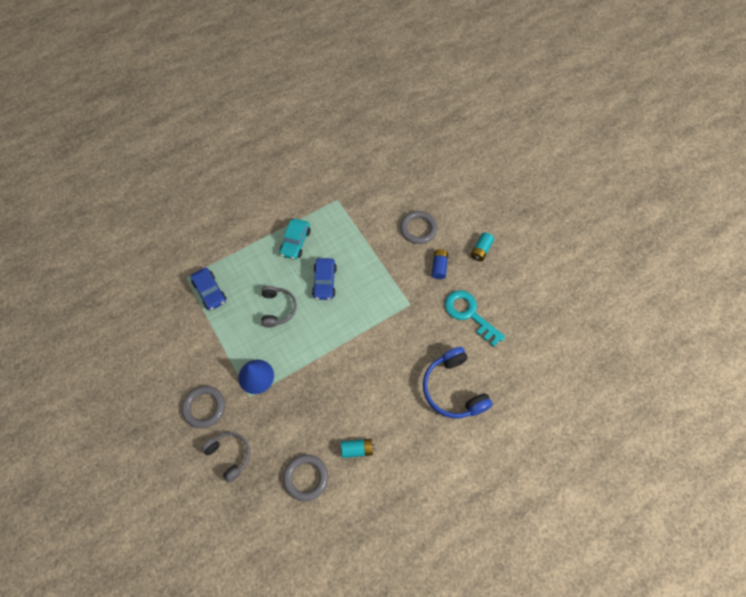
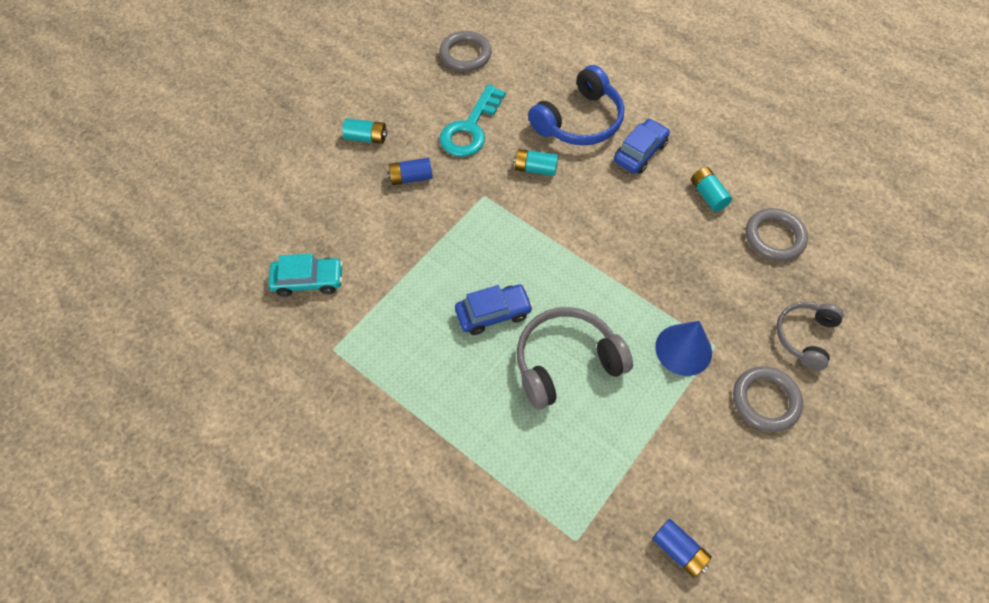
camera: 110 degrees left, 5 degrees down
blue car [191,267,226,311] -> blue car moved to [614,119,670,174]
grey headphones [261,286,297,328] -> grey headphones [517,307,633,409], size x1.55
turquoise car [280,219,311,260] -> turquoise car moved to [268,254,343,297]
grey ring [400,211,438,244] -> grey ring moved to [439,31,492,71]
none -> turquoise battery [513,149,558,176]
none -> blue battery [652,519,712,578]

